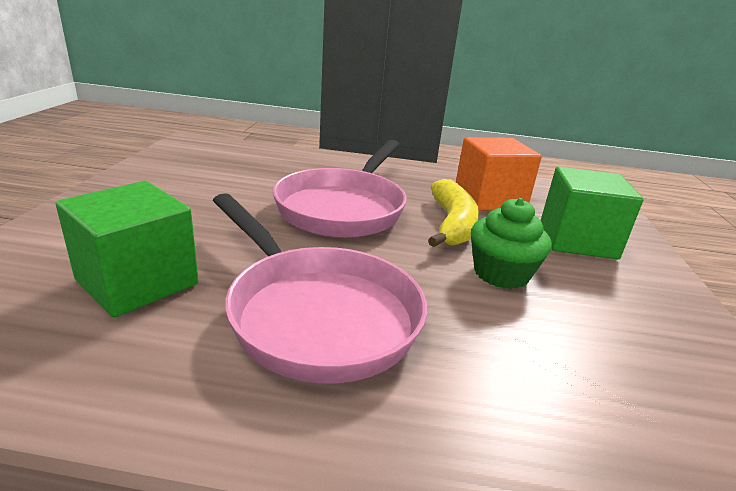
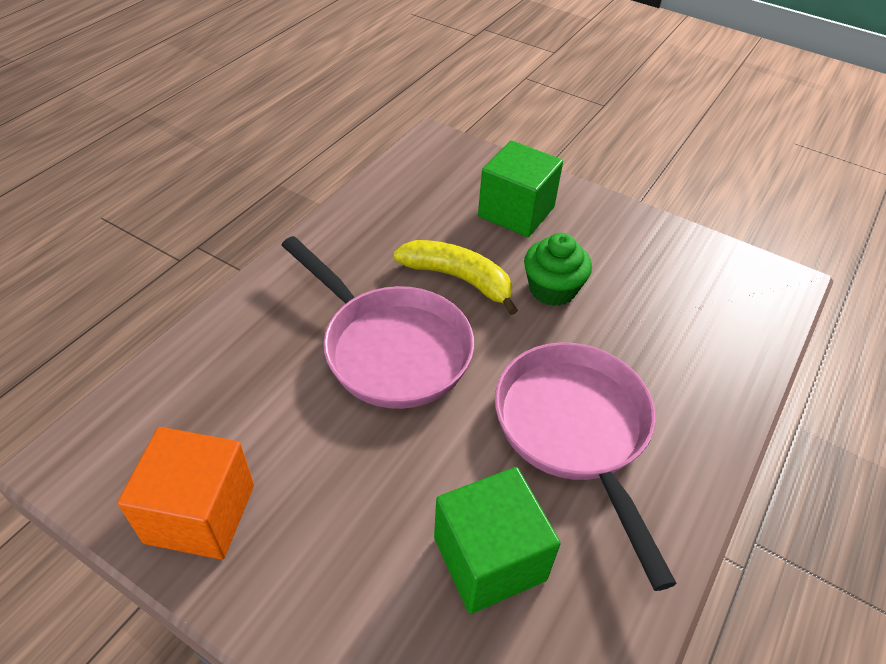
camera: 65 degrees left, 20 degrees up
pink pan [213,193,427,383] -> pink pan turned 90 degrees counterclockwise [495,343,677,591]
orange cube [456,137,542,211] -> orange cube moved to [117,427,254,560]

